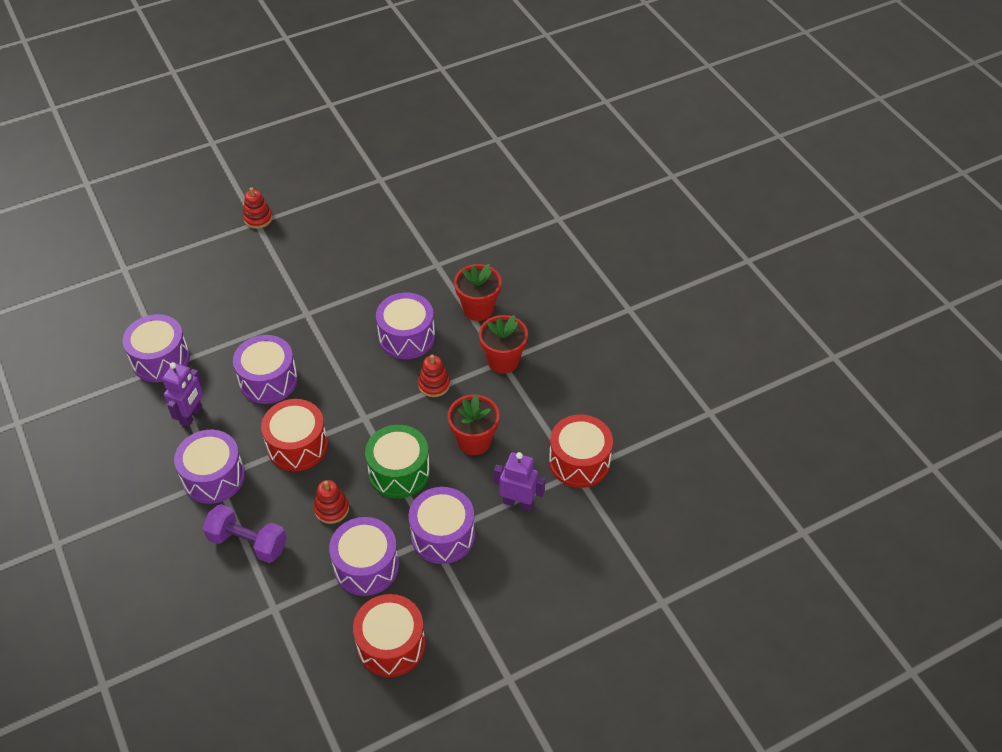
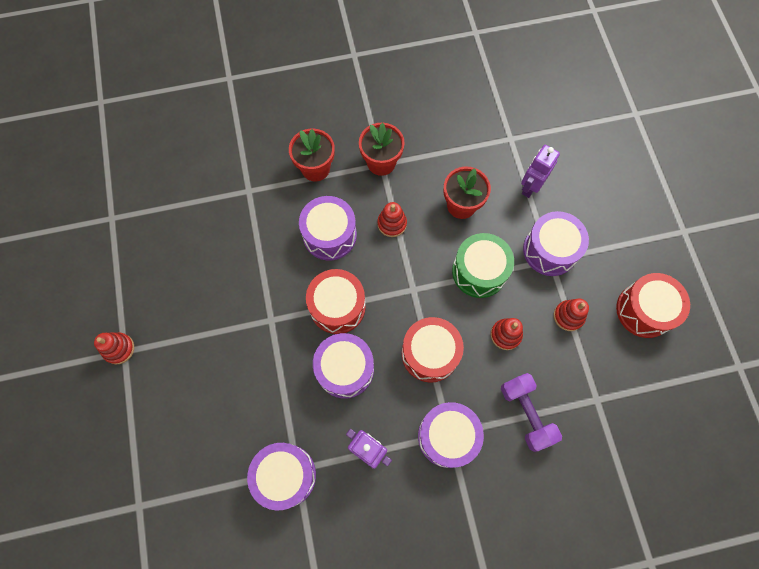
camera: 75 degrees left, 20 degrees up
purple dumbbell [203,504,287,563] -> purple dumbbell turned 60 degrees counterclockwise [501,373,562,452]
purple drum [329,517,399,596] -> red stacking toy [554,299,589,331]
red drum [549,414,613,488] -> red drum moved to [306,269,366,334]

